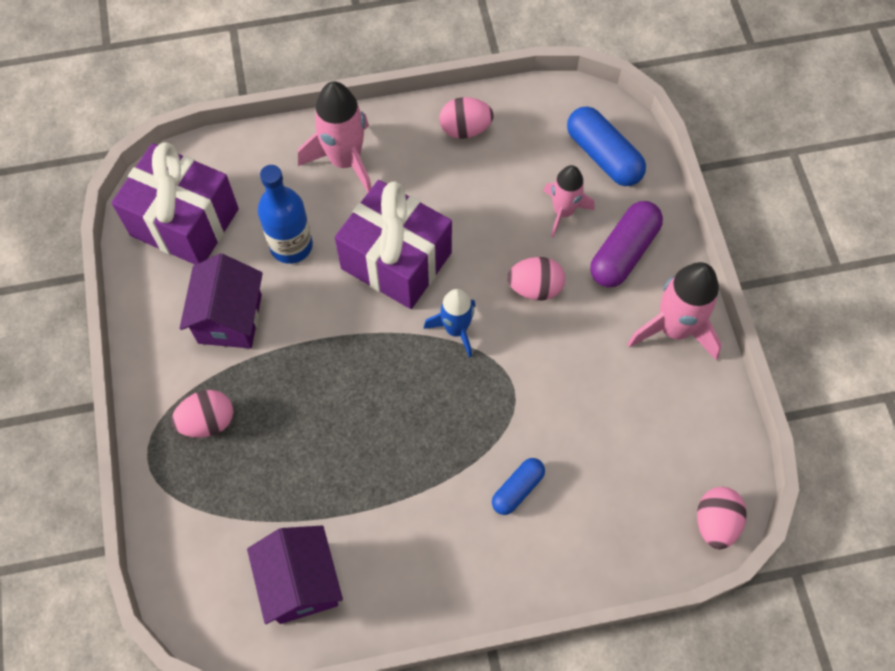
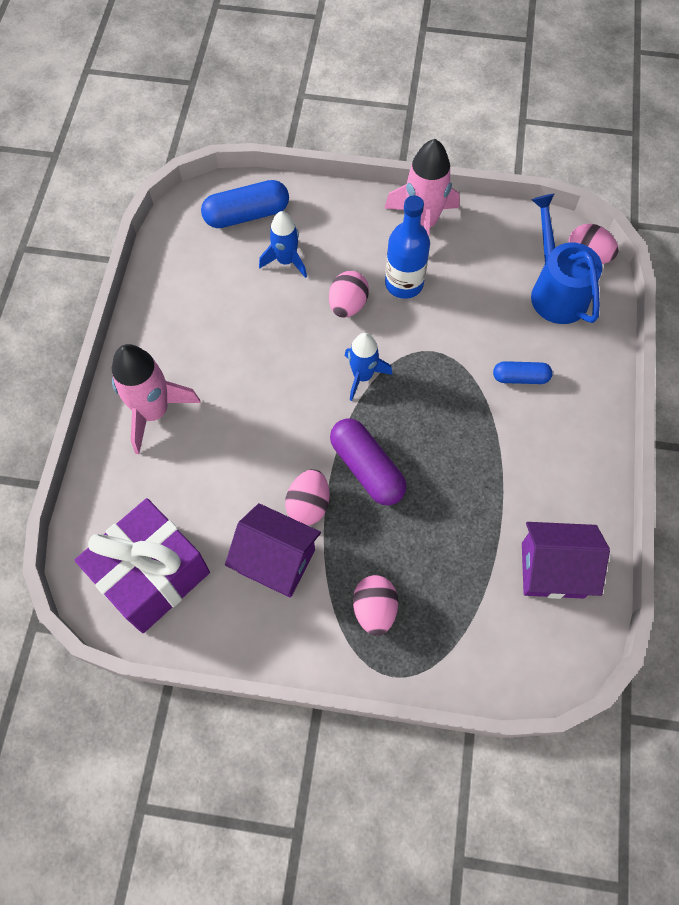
camera: 70 degrees left, 0 degrees up
blue bottle [258,165,313,264] -> blue bottle moved to [385,195,430,299]
purple gift [335,180,452,309] -> none
pink egg [439,97,494,139] -> pink egg moved to [285,469,330,525]
blue capsule [492,458,545,515] -> blue capsule turned 60 degrees counterclockwise [493,361,553,384]
pink rocket [543,165,595,238] -> blue rocket [259,211,307,278]
purple capsule [590,201,663,287] -> purple capsule moved to [330,418,407,506]
none -> blue watering can [531,194,602,324]

